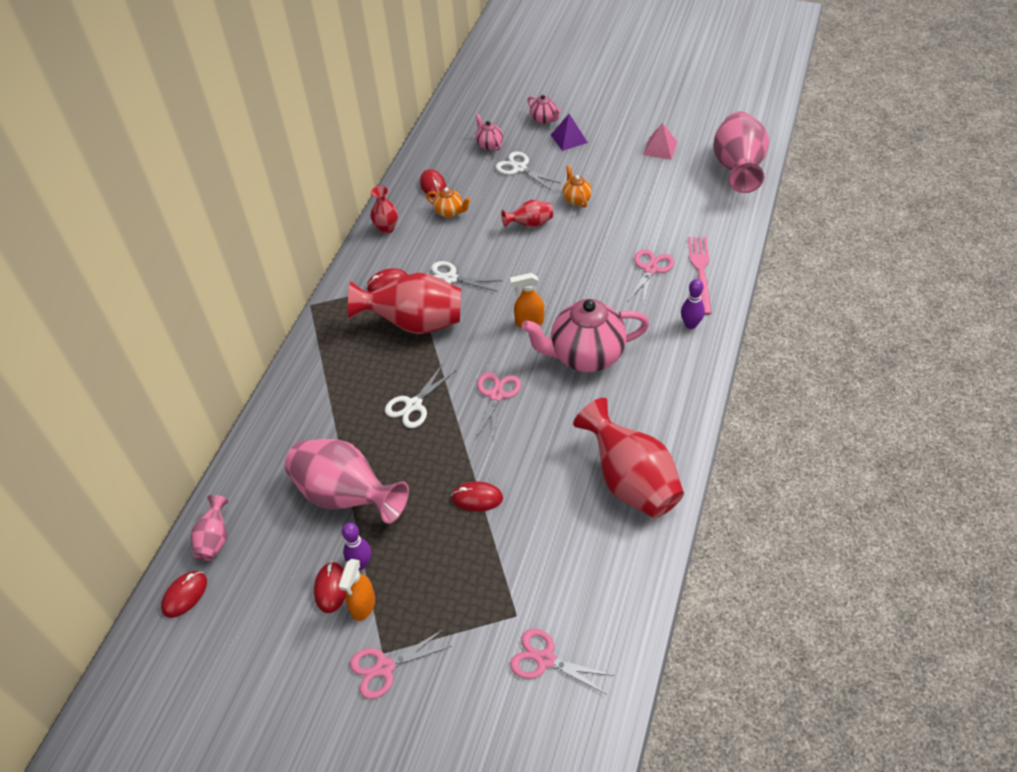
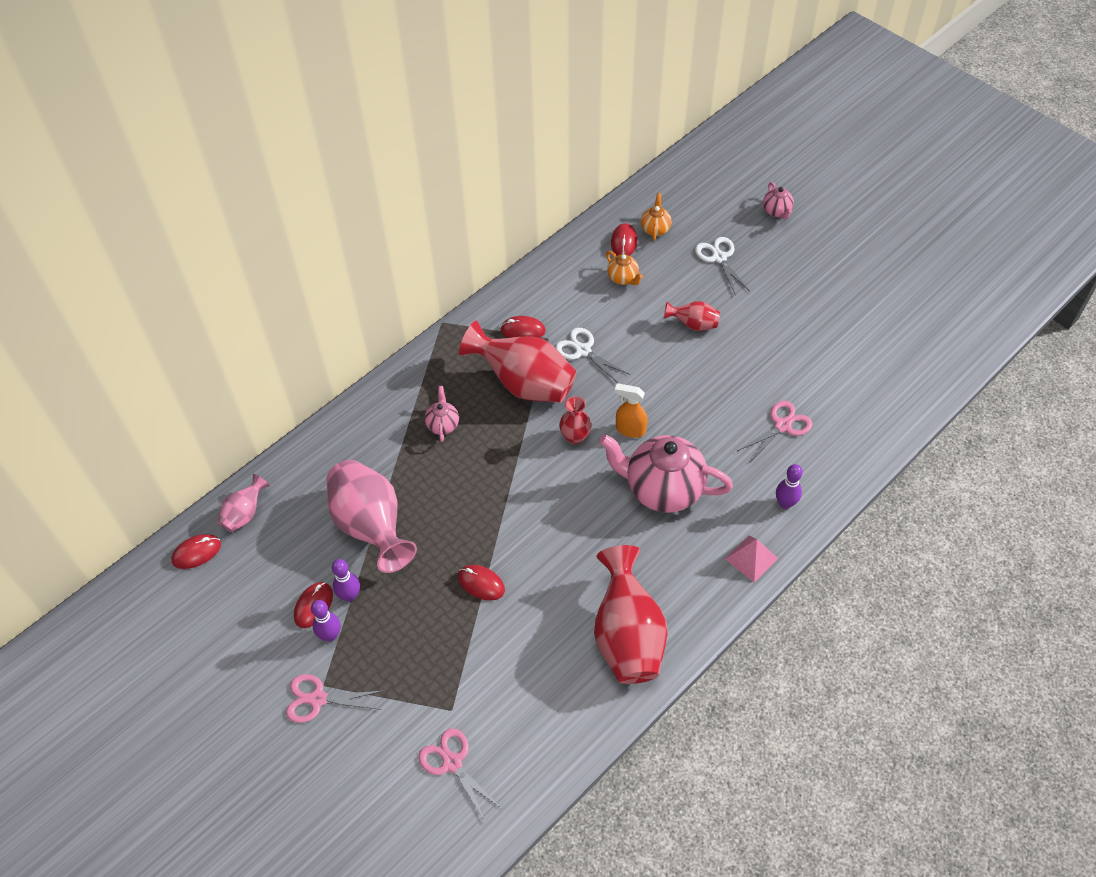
camera: 25 degrees right, 5 degrees up
orange spray bottle [338,559,375,621] -> purple bowling pin [311,600,340,642]
red vase [370,186,398,234] -> red vase moved to [559,396,591,444]
white scissors [385,364,455,428] -> none
pink teapot [475,114,503,151] -> pink teapot moved to [425,386,459,442]
pink scissors [476,372,521,439] -> none
purple pyramid [551,114,588,151] -> none
orange teapot [563,166,592,208] -> orange teapot moved to [641,193,671,241]
pink pyramid [643,123,677,160] -> pink pyramid moved to [725,536,778,583]
pink fork [688,237,712,315] -> none
pink vase [713,112,769,193] -> none

